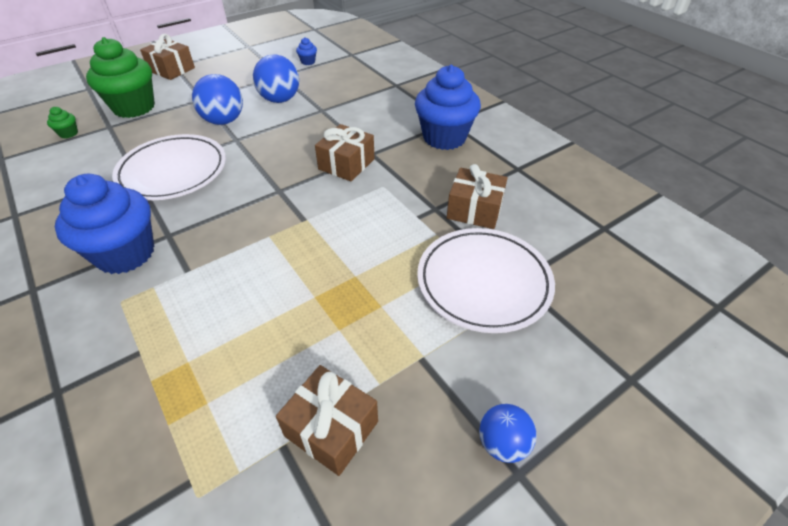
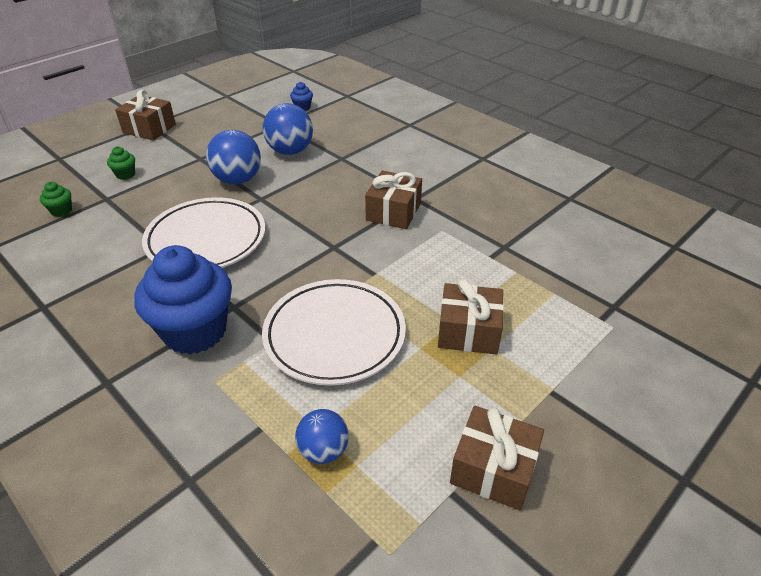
camera: 10 degrees left, 5 degrees down
green cupcake [86,37,155,118] -> green cupcake [107,146,135,180], size x0.40
blue cupcake [415,65,481,150] -> none
white plate [417,228,555,333] -> white plate moved to [262,279,406,386]
brown gift [447,164,508,229] -> brown gift moved to [438,279,504,355]
blue ball [479,404,537,463] -> blue ball moved to [295,409,349,464]

